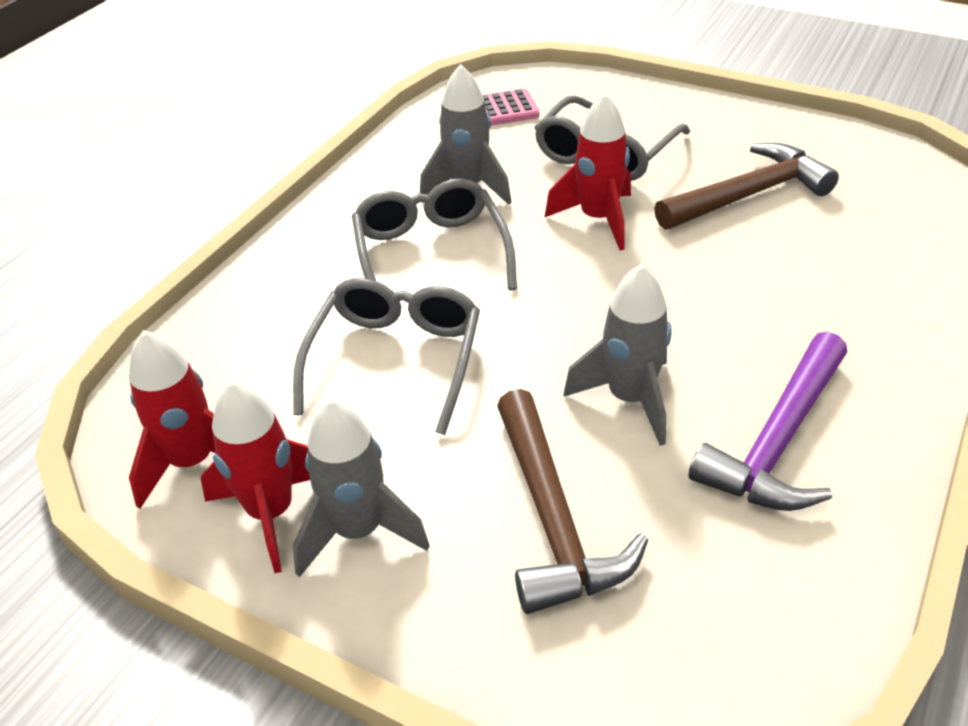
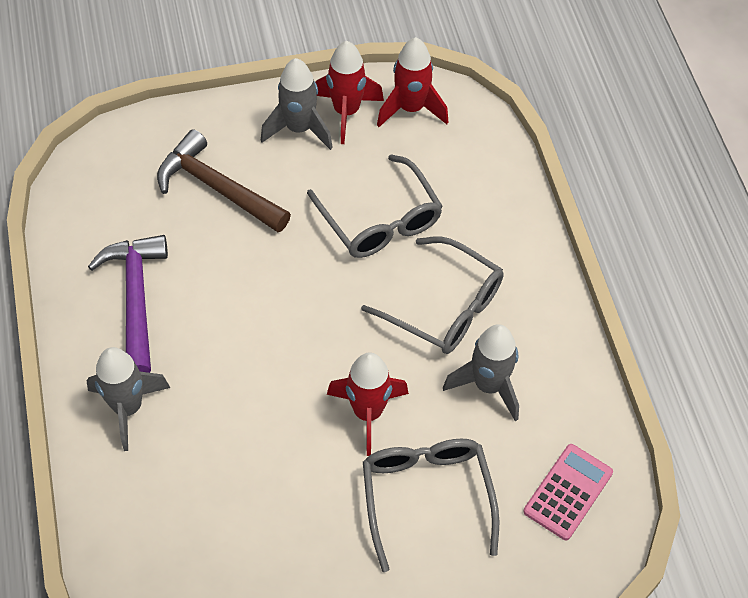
camera: 135 degrees right, 15 degrees up
grey rocket [563,264,671,446] -> grey rocket moved to [86,347,170,451]
brown hammer [654,143,839,230] -> none

